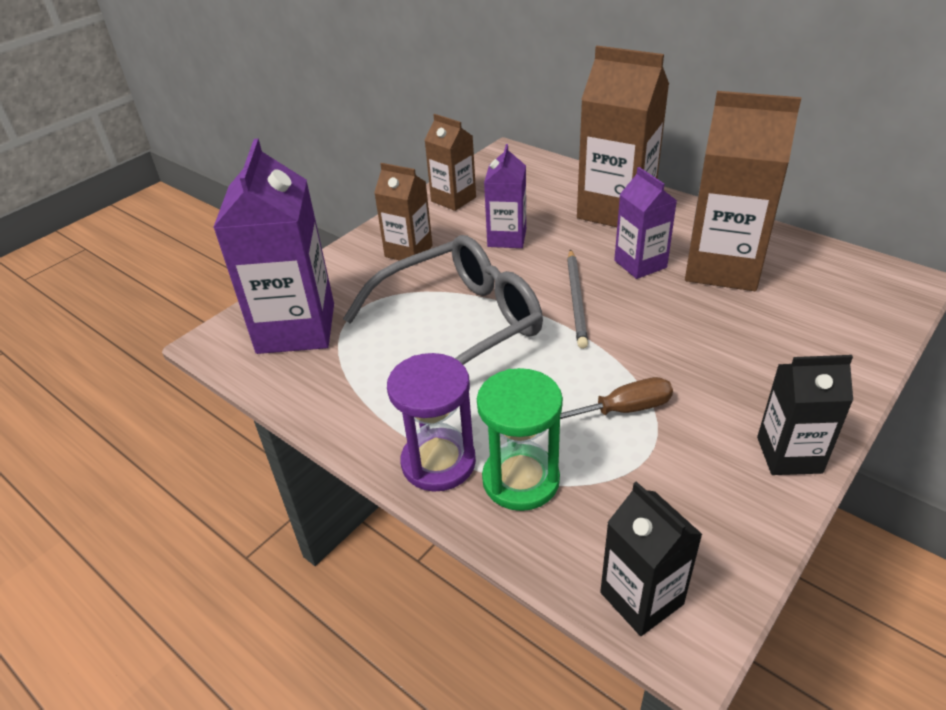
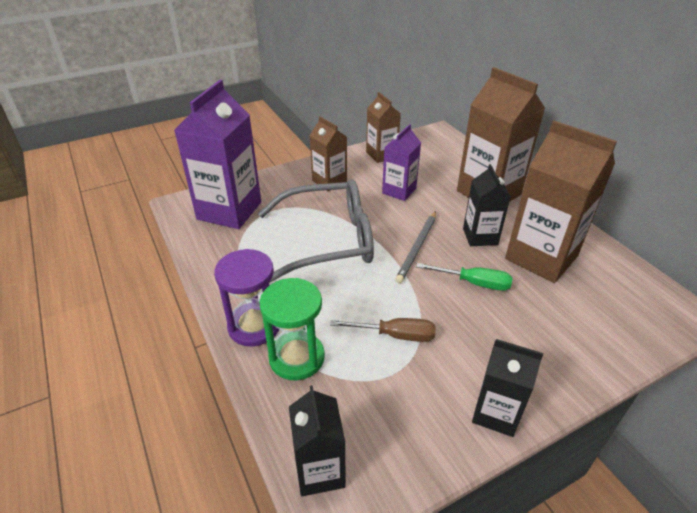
camera: 20 degrees right, 0 degrees up
purple carton [614,167,677,279] -> black carton [463,164,511,246]
none -> green screwdriver [416,263,512,291]

